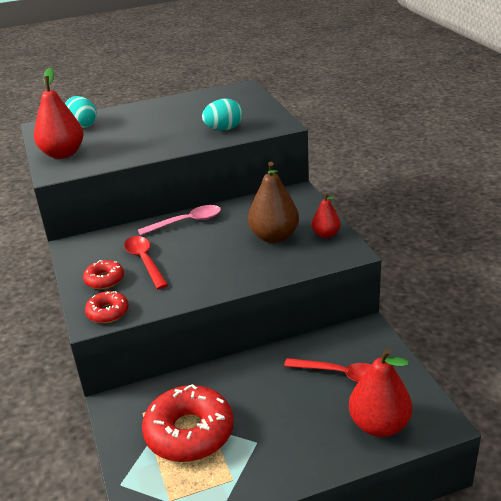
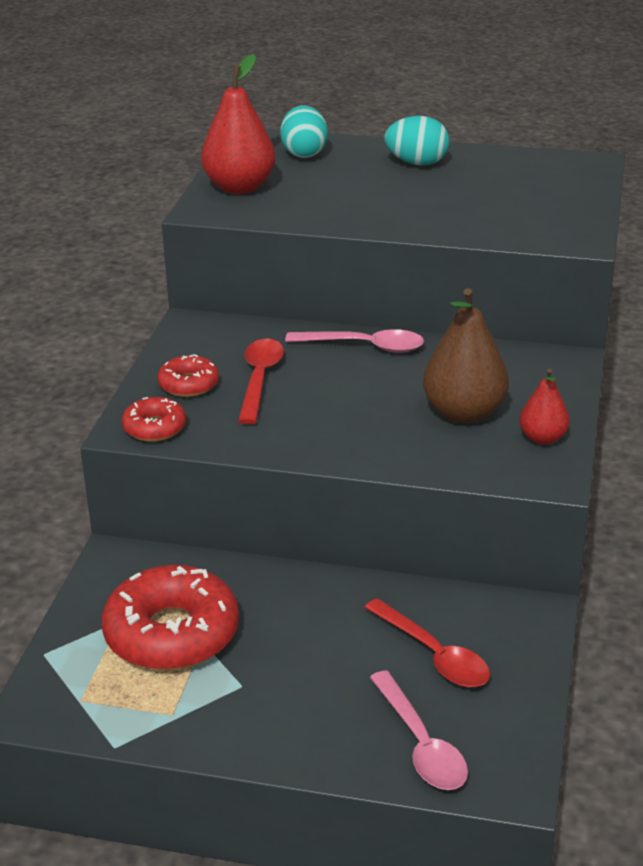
camera: 30 degrees right, 0 degrees up
turquoise egg [202,98,243,131] -> turquoise egg moved to [385,116,449,165]
red pear [349,348,412,437] -> pink spoon [370,670,468,790]

